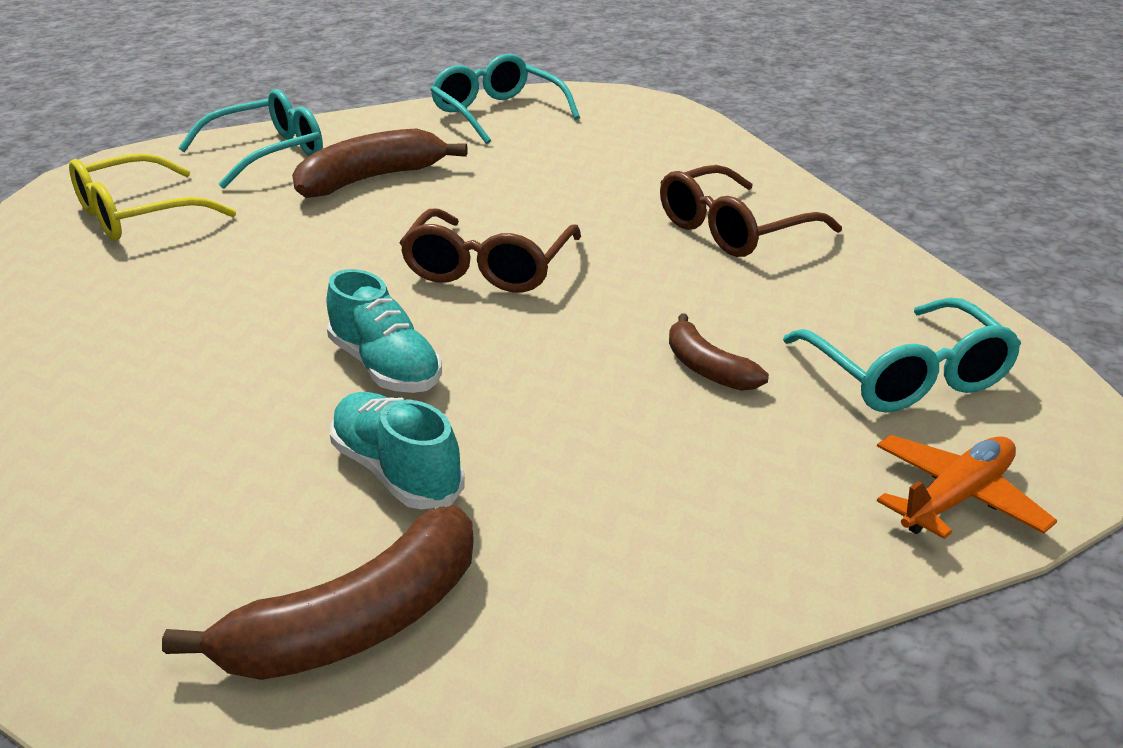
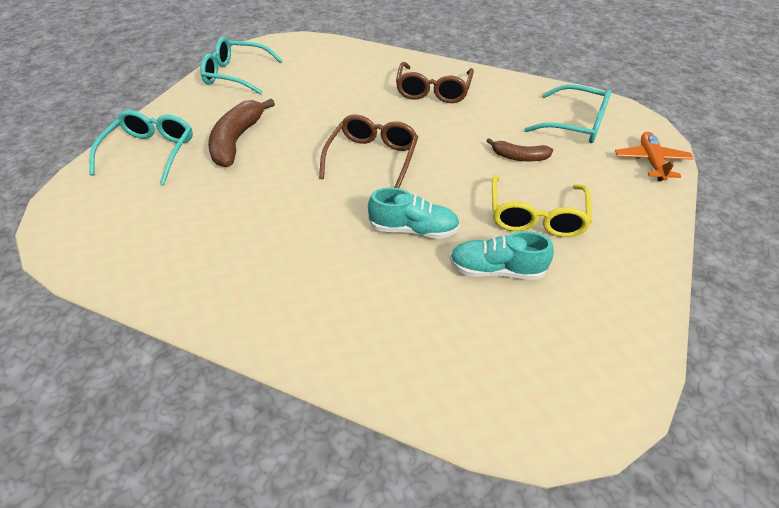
camera: 45 degrees left, 15 degrees up
yellow glasses [69,153,236,240] -> yellow glasses moved to [492,175,592,237]
brown banana [162,505,474,680] -> none
brown glasses [400,209,581,292] -> brown glasses turned 135 degrees counterclockwise [319,114,418,188]

